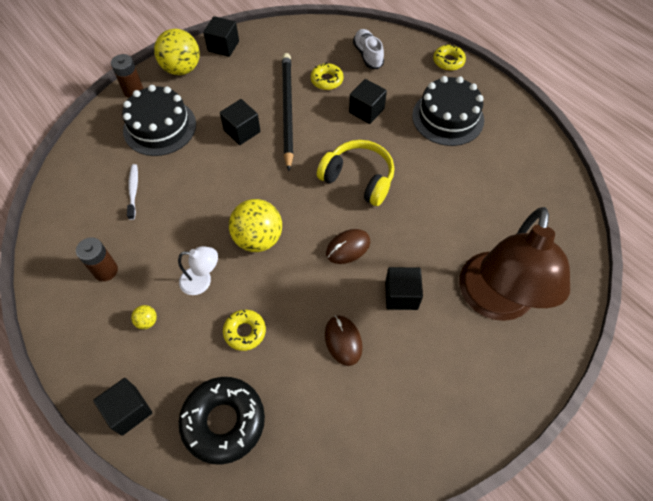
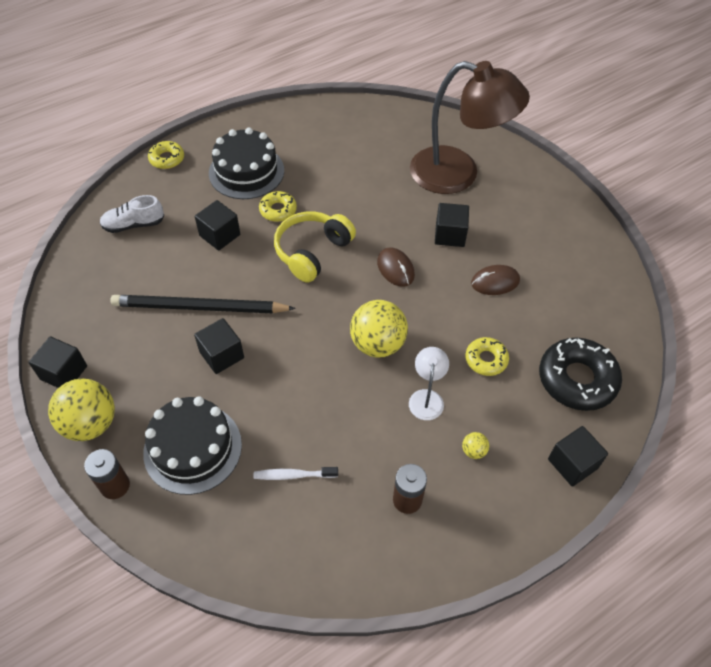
camera: 85 degrees left, 5 degrees down
yellow donut [311,62,343,90] -> yellow donut moved to [259,191,297,222]

